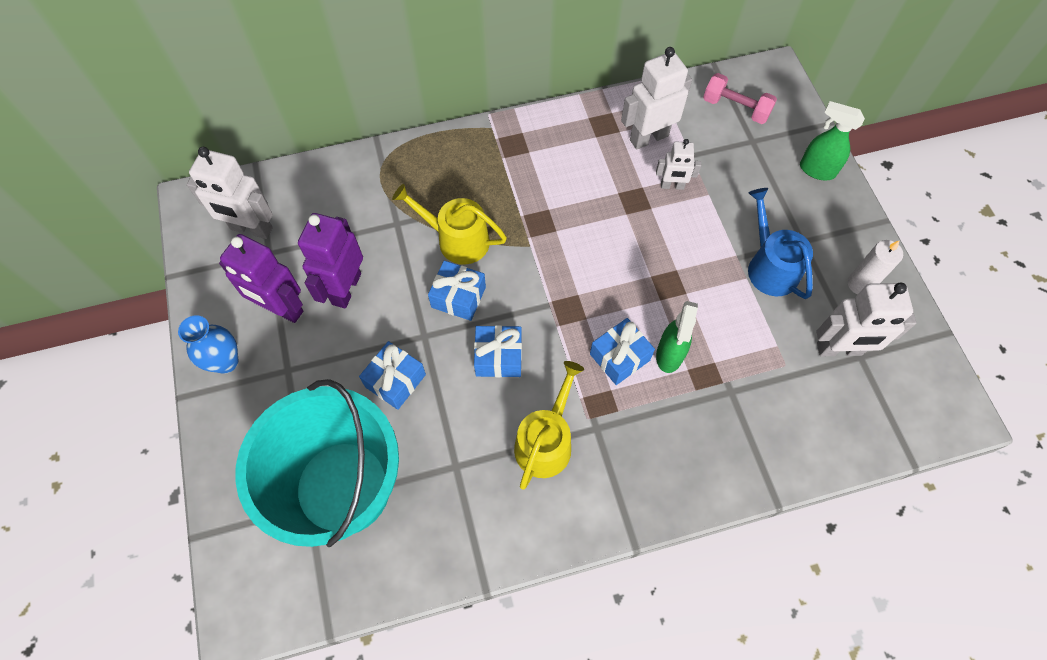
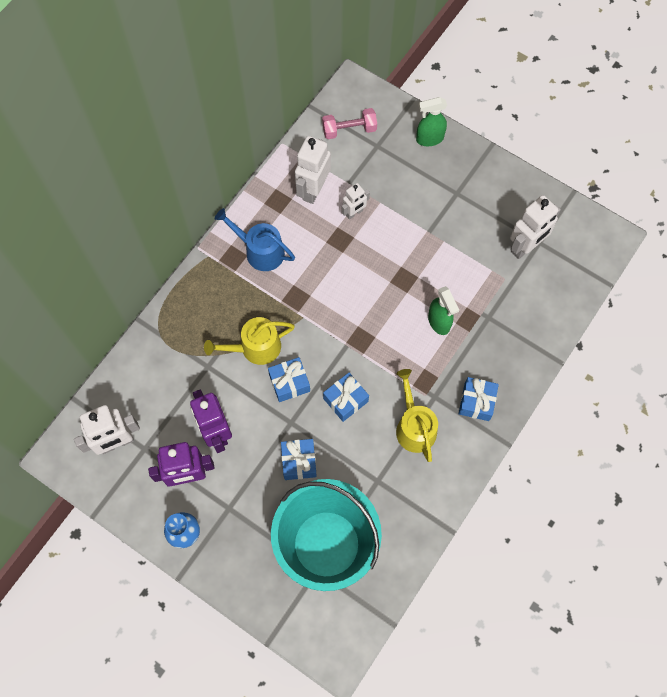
camera: 40 degrees left, 5 degrees up
blue gift [590,318,655,385] -> blue gift moved to [459,377,499,421]
blue watering can [748,188,813,299] -> blue watering can moved to [215,208,295,271]
white candle [848,240,903,294] -> none

